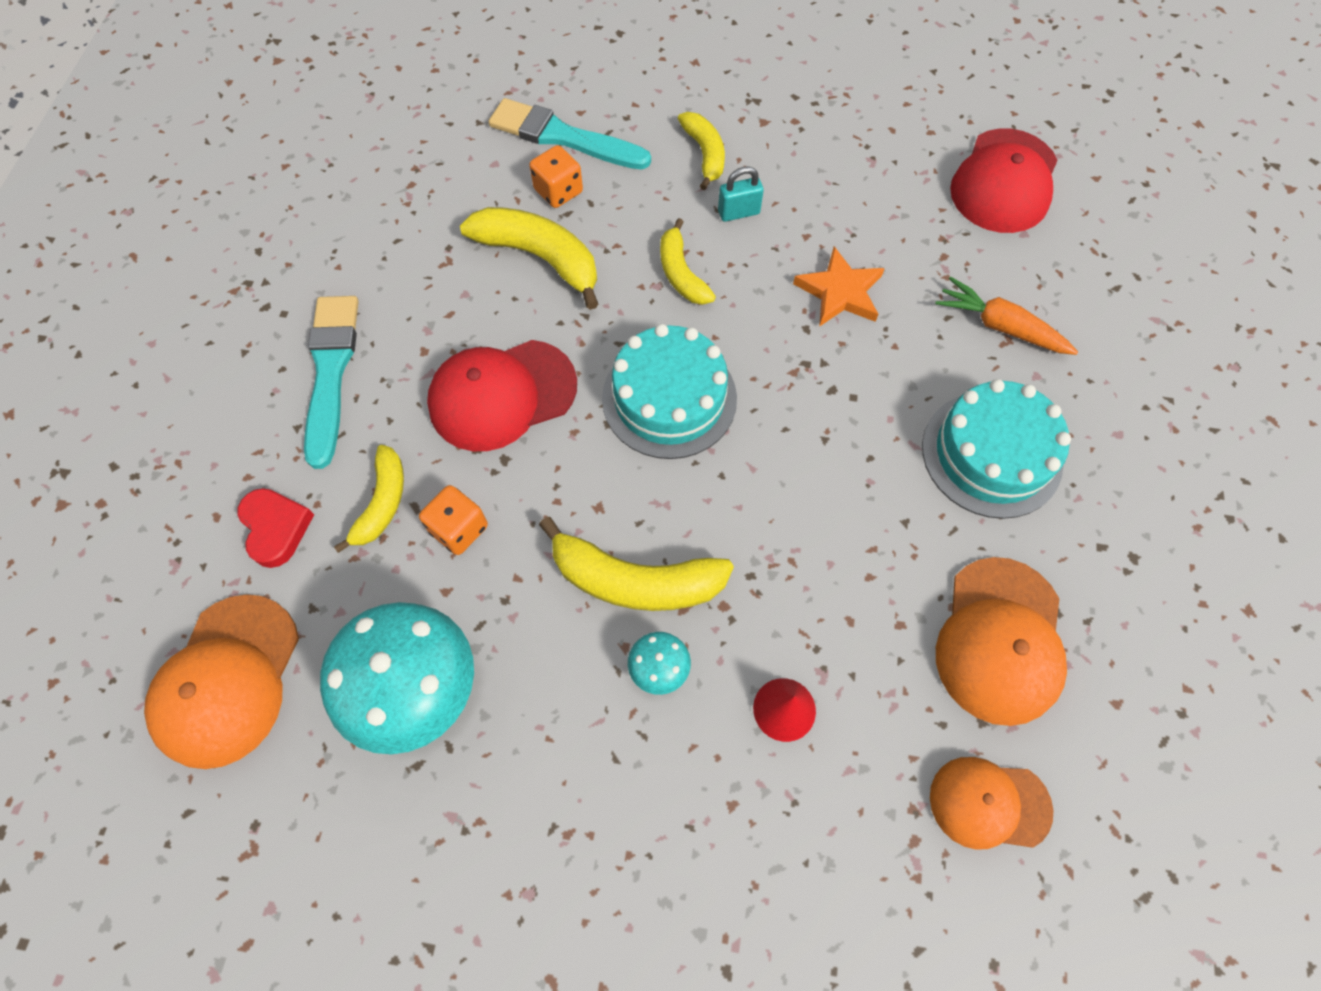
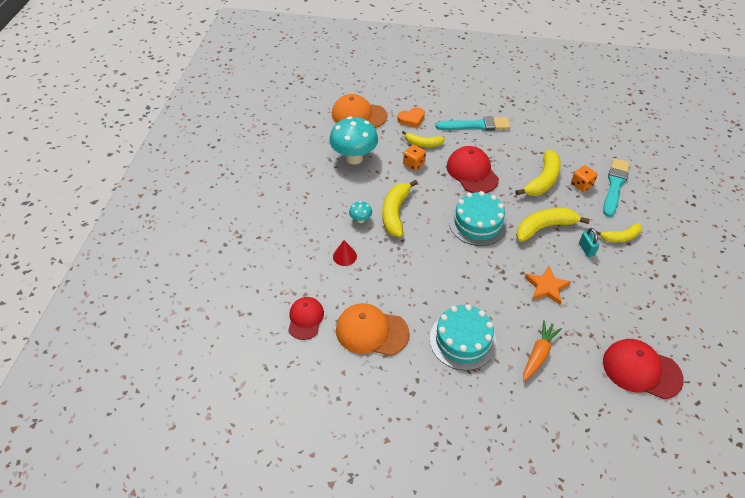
camera: 90 degrees right, 15 degrees down
red heart [237,488,314,568] -> orange heart [397,107,425,128]
yellow banana [660,218,716,305] -> yellow banana [516,208,590,242], size x1.60
orange cap [930,757,1053,850] -> red cap [288,297,324,340]

